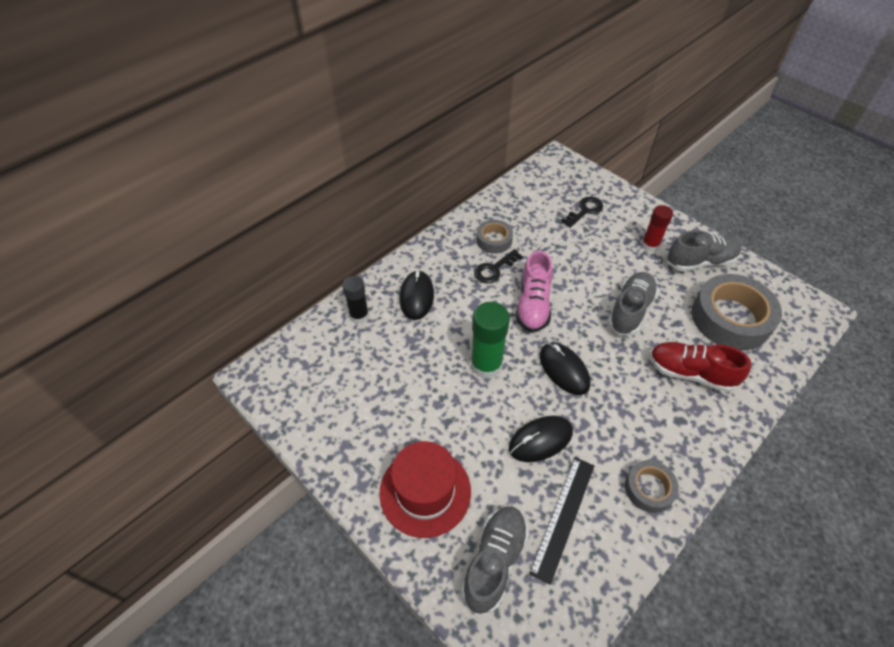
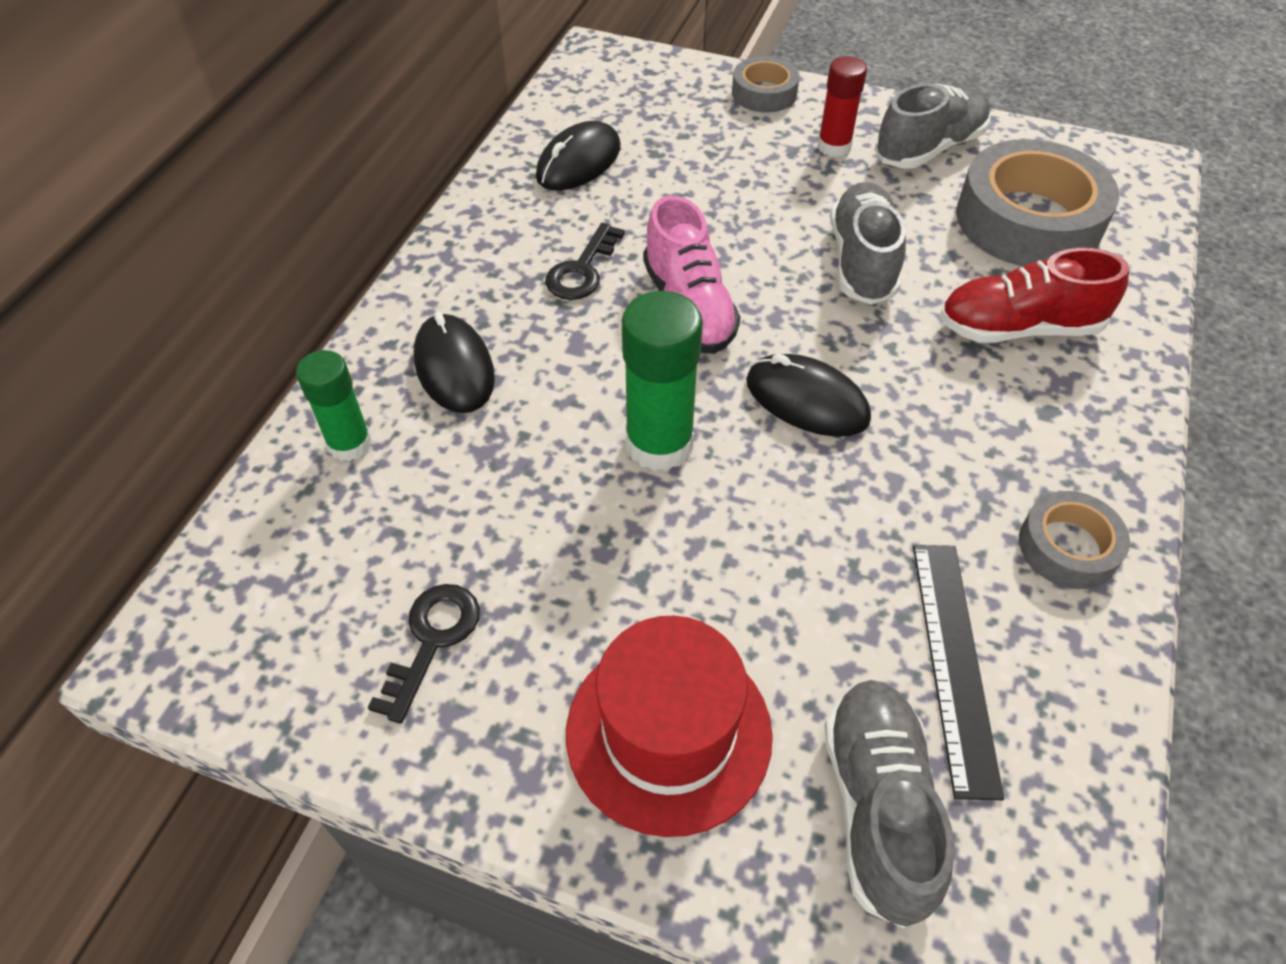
camera: 25 degrees left, 0 degrees up
black glue stick [342,276,369,324] -> green glue stick [296,350,372,461]
grey tape [476,219,513,253] -> grey tape moved to [732,56,800,113]
black mouse [509,416,573,462] -> black mouse moved to [536,121,621,190]
black key [561,197,603,228] -> black key moved to [368,584,480,724]

